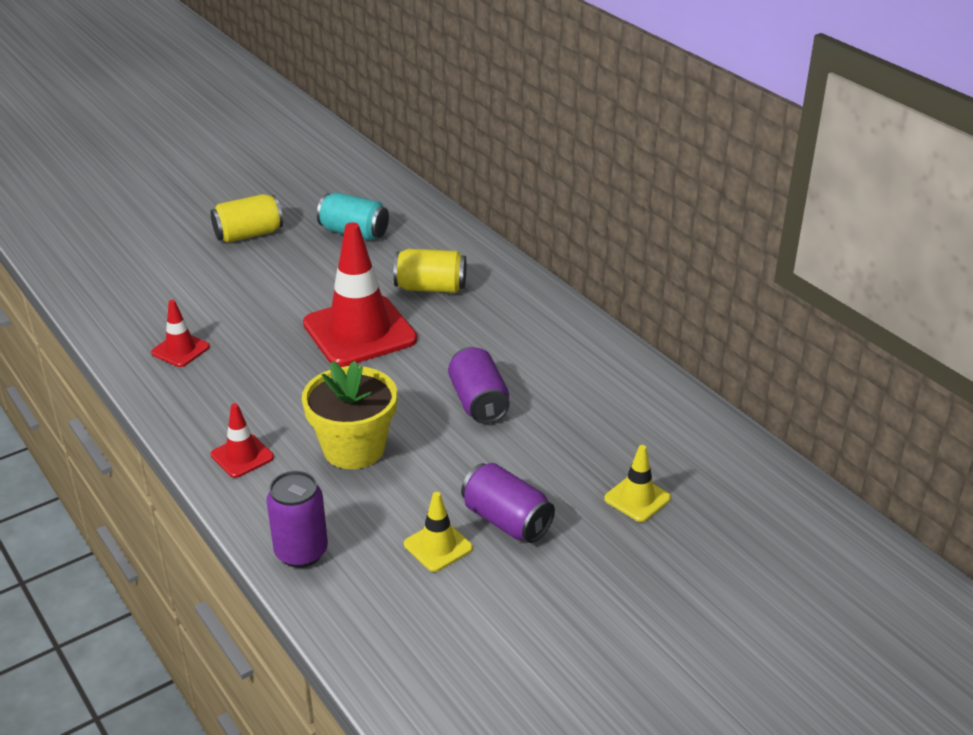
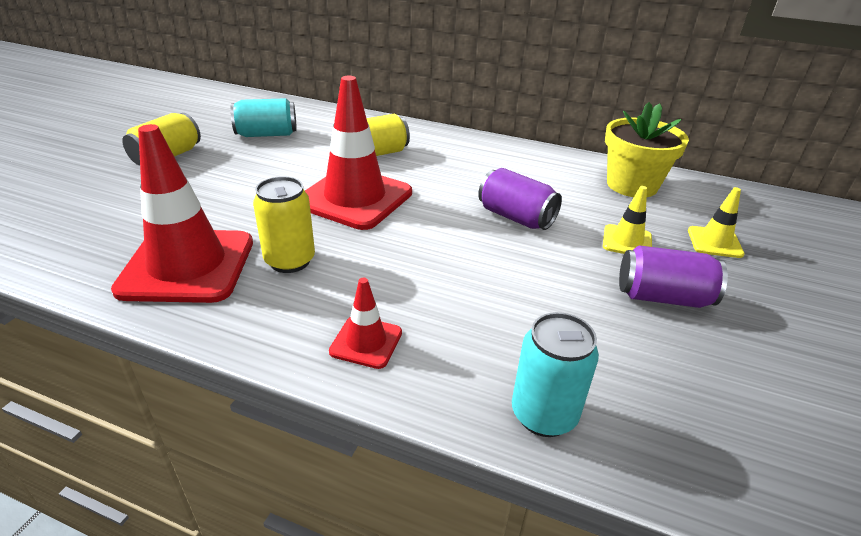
camera: 35 degrees left, 0 degrees up
red traffic cone [151,300,210,367] -> red traffic cone [111,124,253,303], size x2.13
purple can [266,471,328,568] -> turquoise can [512,312,599,437]
yellow flower pot [302,361,397,469] -> yellow flower pot moved to [605,102,689,197]
yellow traffic cone [404,492,473,572] -> yellow traffic cone moved to [603,186,652,254]
none -> yellow can [253,176,315,273]

